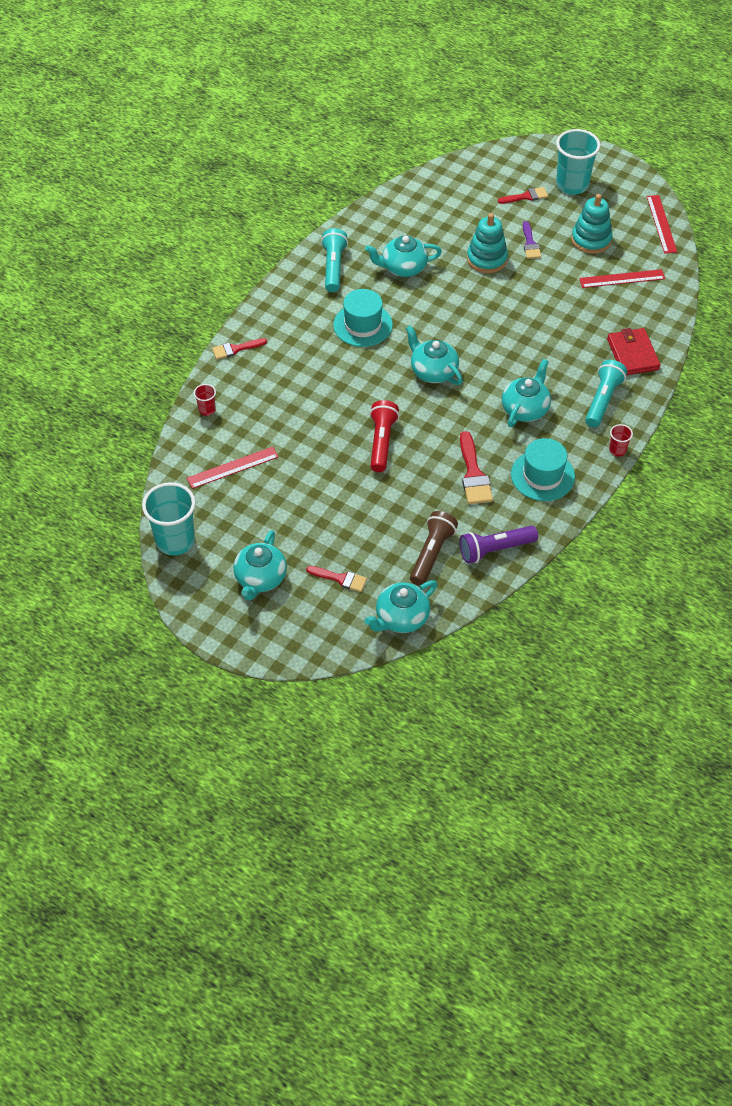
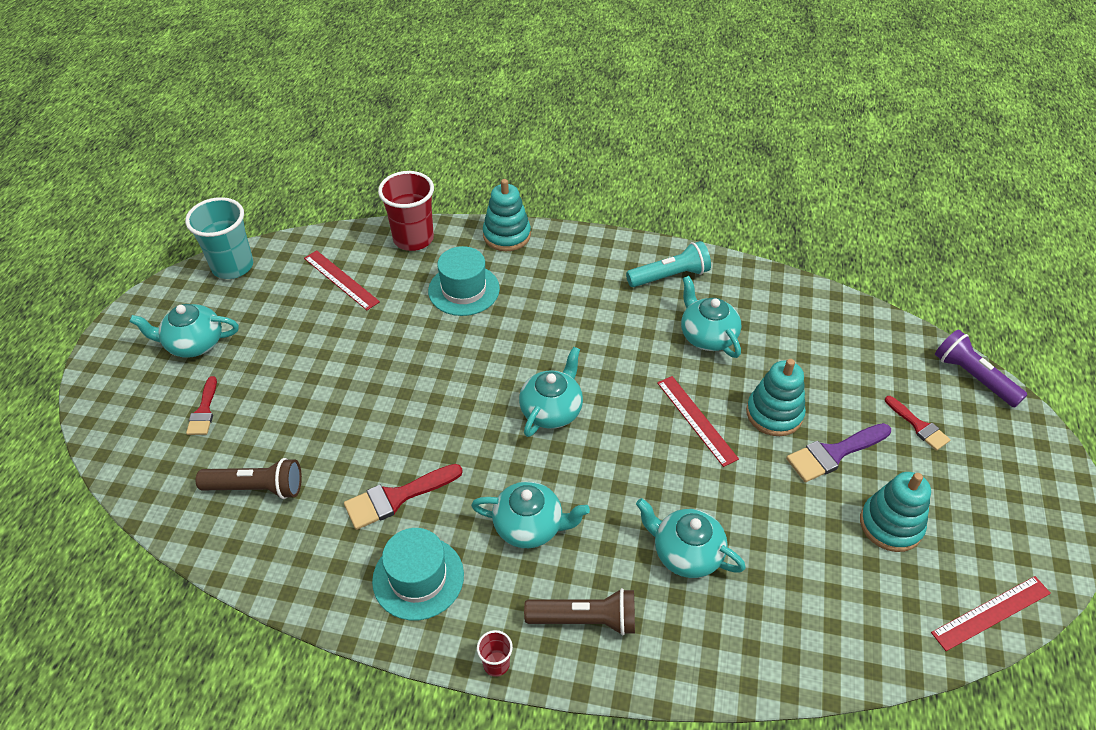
camera: 70 degrees right, 5 degrees down
red cup [194,384,216,416] -> red cup [378,171,434,251], size x2.18
red brush [212,338,267,359] -> turquoise stacking toy [483,179,531,251]
turquoise hat [333,289,393,347] -> turquoise hat moved to [428,246,500,316]
turquoise teapot [364,580,438,633] -> turquoise teapot moved to [636,498,746,578]
red flashlight [370,400,399,472] -> none
purple flashlight [460,526,538,564] -> purple flashlight moved to [935,329,1028,408]
purple brush [523,221,541,259] -> purple brush [786,423,891,482], size x1.55
turquoise cup [556,129,601,195] -> none
red ruler [579,269,665,288] -> red ruler moved to [657,376,739,467]
turquoise flashlight [585,360,627,427] -> brown flashlight [524,588,635,635]
red wallet [607,328,660,375] -> none

